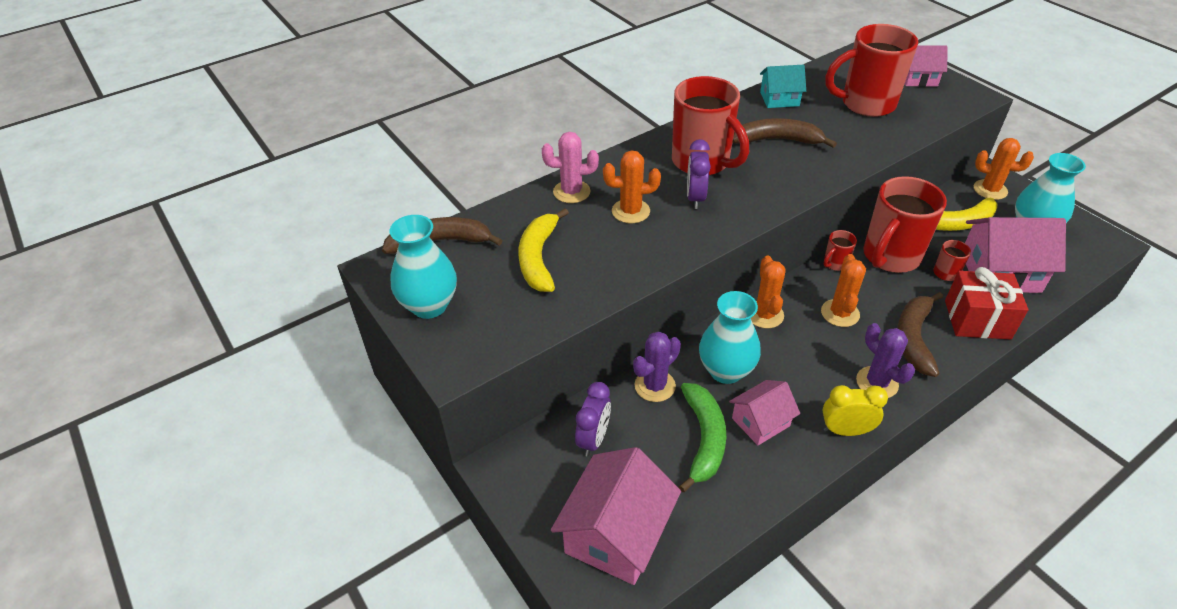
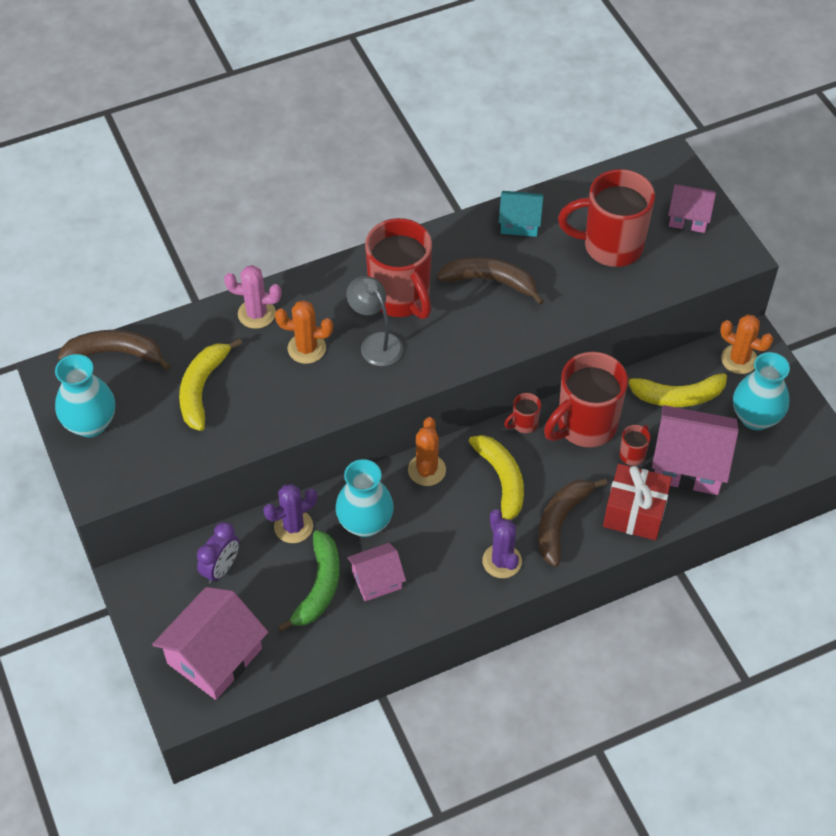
camera: 10 degrees right, 10 degrees up
purple clock [687,139,711,209] -> grey lamp [346,276,403,366]
orange cactus [821,254,866,327] -> yellow banana [468,435,524,520]
yellow clock [822,385,888,436] -> none

